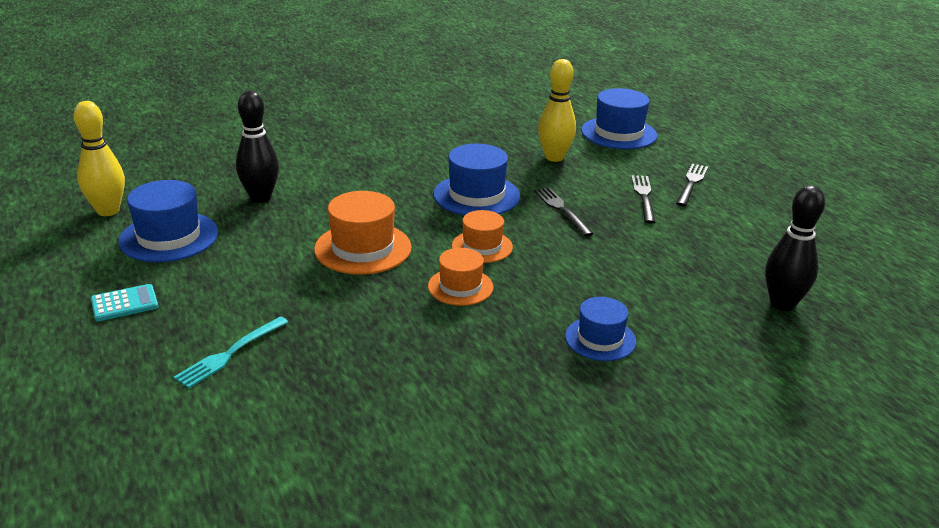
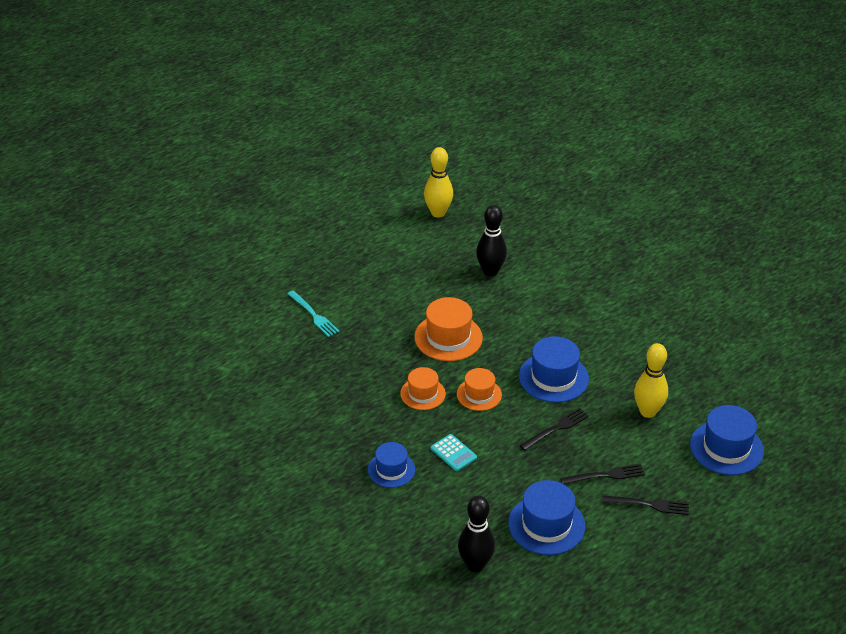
camera: 75 degrees right, 10 degrees up
turquoise calculator [91,284,158,321] -> turquoise calculator moved to [431,434,477,471]
blue hat [118,180,218,262] -> blue hat moved to [508,480,585,555]
turquoise fork [174,317,288,388] -> turquoise fork turned 150 degrees counterclockwise [288,290,340,337]

